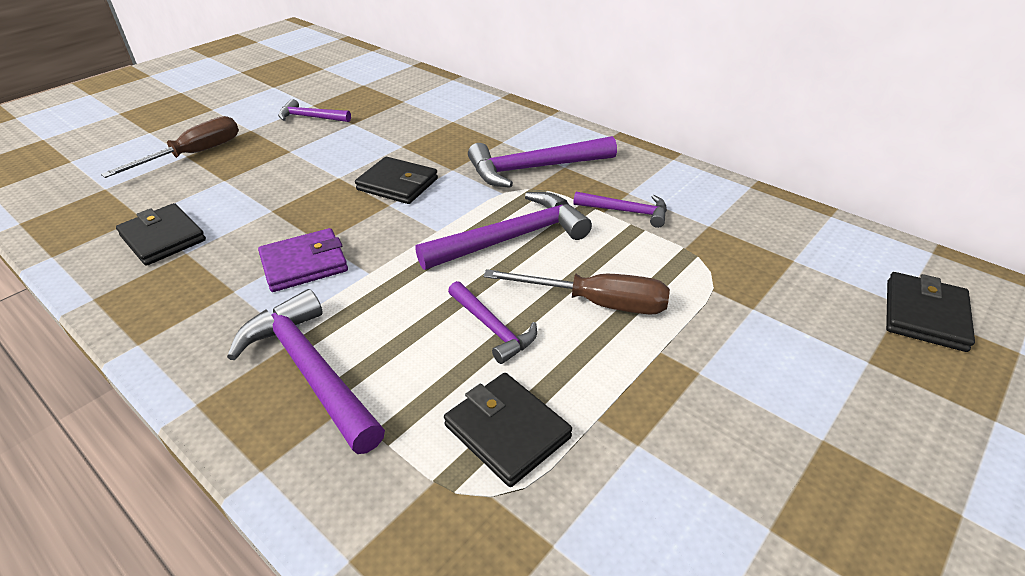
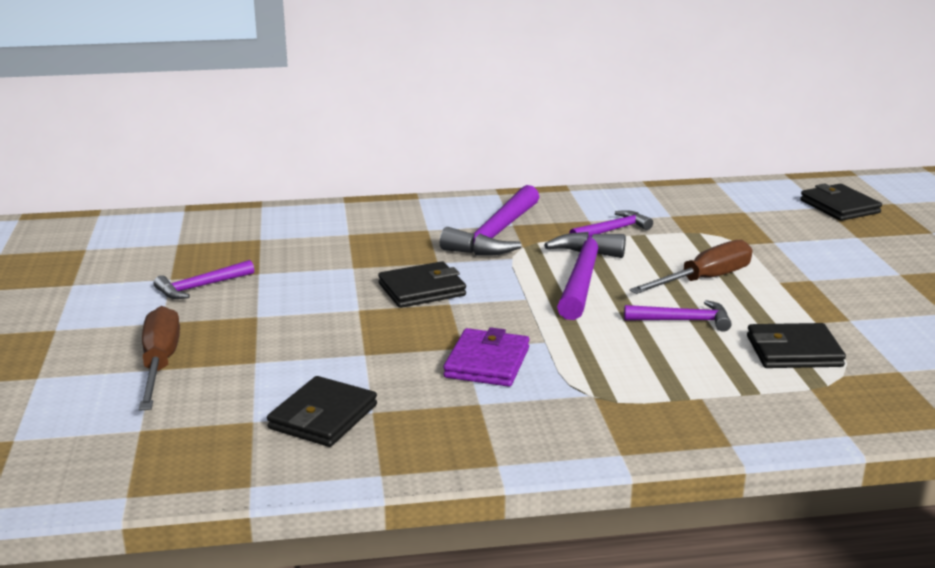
camera: 50 degrees left, 15 degrees down
black wallet [116,203,206,266] -> black wallet turned 60 degrees counterclockwise [267,376,377,447]
purple hammer [227,289,385,454] -> none

